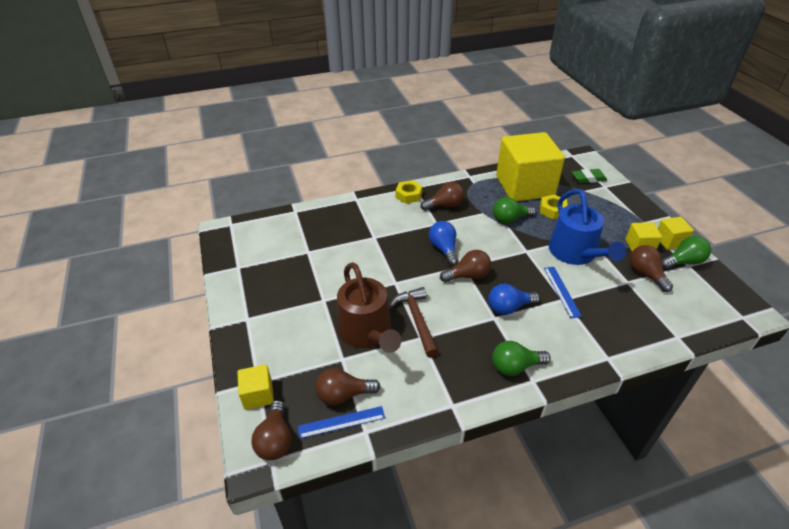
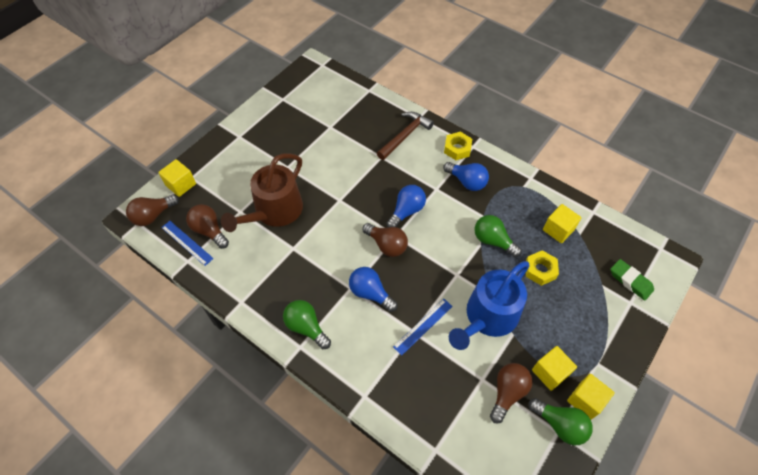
camera: 55 degrees right, 15 degrees up
brown hammer [390,287,439,358] -> brown hammer moved to [377,112,434,160]
brown light bulb [420,182,464,211] -> blue light bulb [443,162,489,191]
yellow cube [496,132,565,201] -> yellow cube [543,204,581,243], size x0.42

